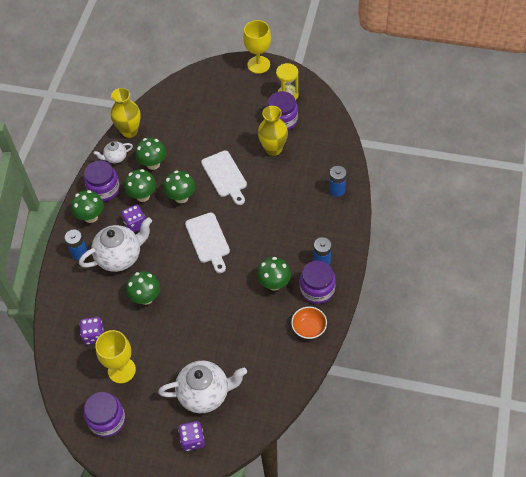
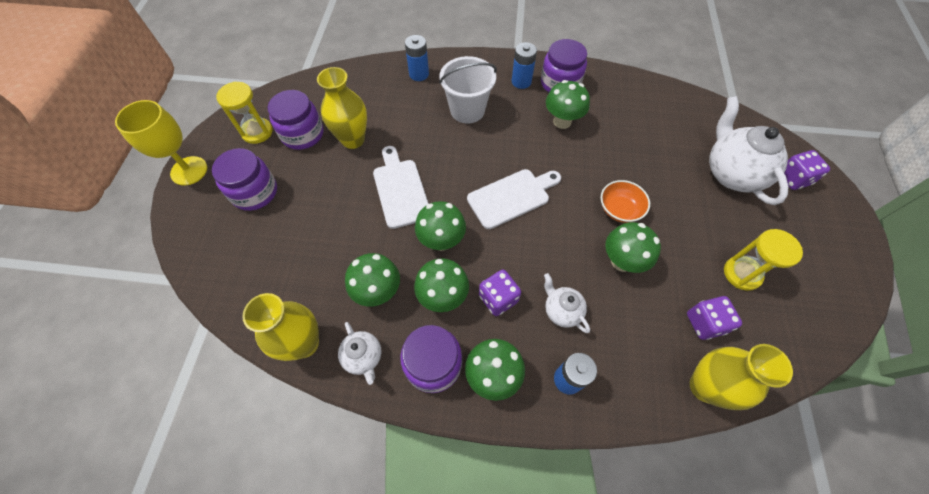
camera: 100 degrees left, 5 degrees up
white teapot [79,217,152,272] -> white teapot [544,273,590,333], size x0.52
purple jar [84,392,125,437] -> purple jar moved to [212,148,277,211]
yellow goblet [95,330,136,383] -> yellow hourglass [724,229,803,291]
white cutting board [201,151,247,205] -> white cutting board turned 75 degrees counterclockwise [373,146,429,229]
orange bowl [291,307,327,339] -> orange bowl moved to [601,180,650,223]
none -> white bucket [439,56,497,124]
none -> yellow vase [690,344,793,410]

